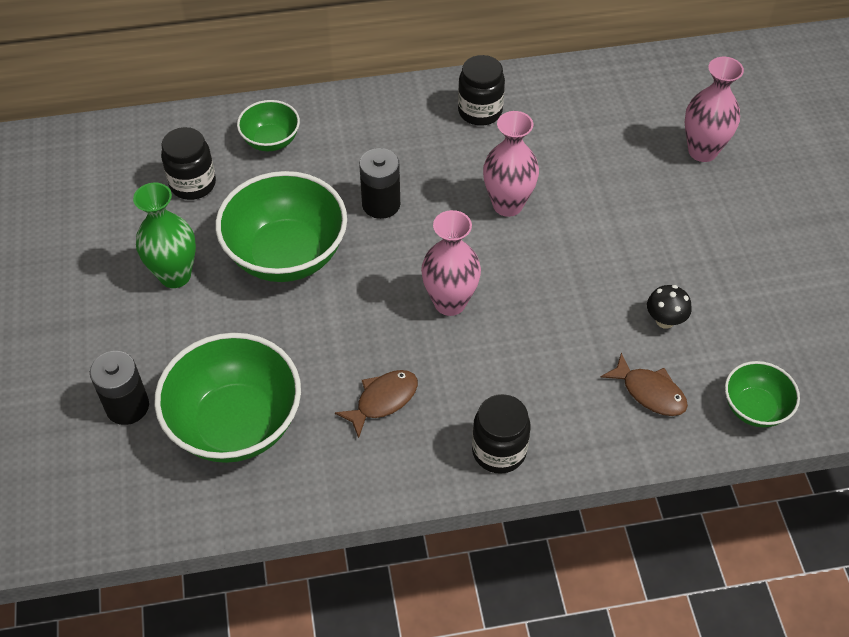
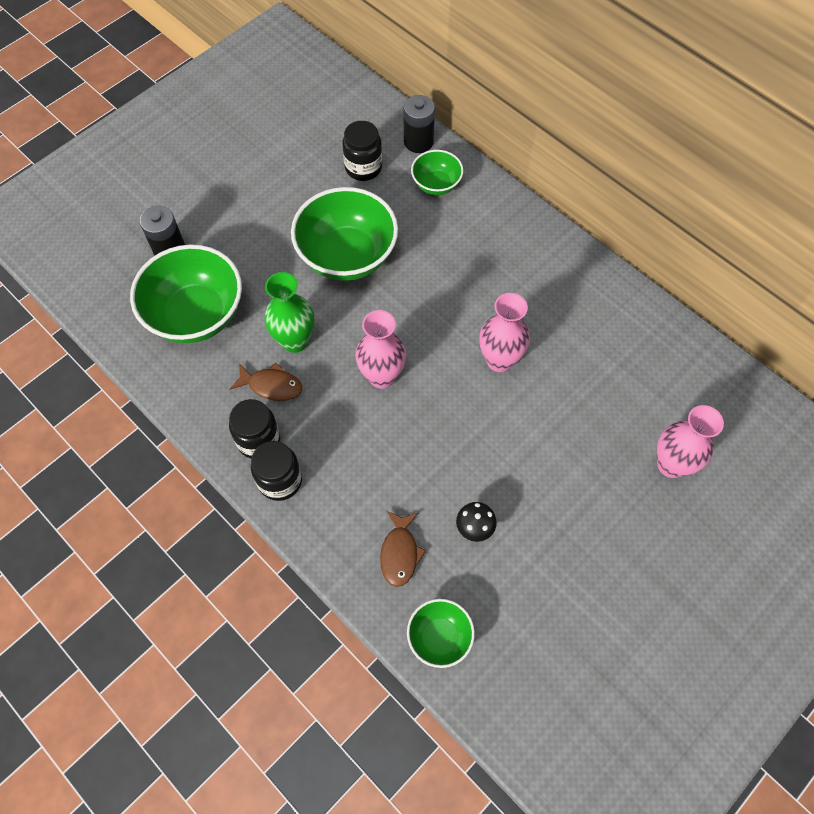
camera: 55 degrees right, 10 degrees up
green vase [133,183,196,288] -> green vase moved to [265,272,314,353]
black battery [359,148,400,219] -> black battery moved to [404,95,435,153]
black jar [458,55,505,126] -> black jar moved to [229,399,280,459]

